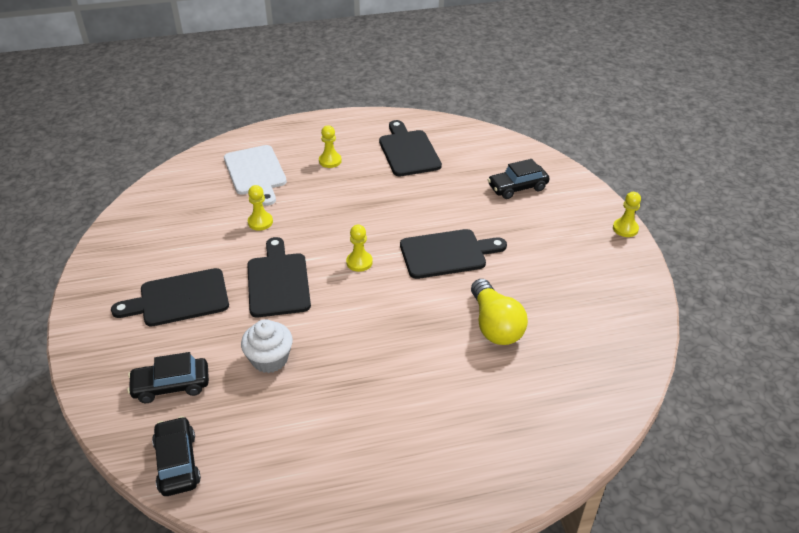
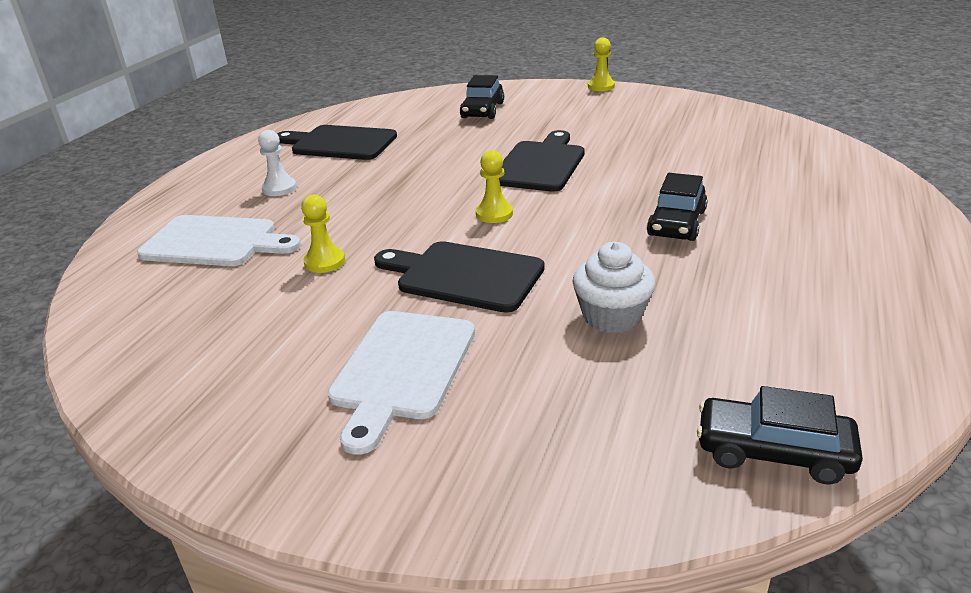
camera: 55 degrees left, 10 degrees down
black cutting board [111,268,229,327] -> white cutting board [328,311,475,455]
black car [127,352,209,403] -> black car moved to [647,173,708,241]
yellow pawn [319,125,342,168] -> white pawn [258,130,297,196]
yellow light bulb [471,279,528,345] -> none

